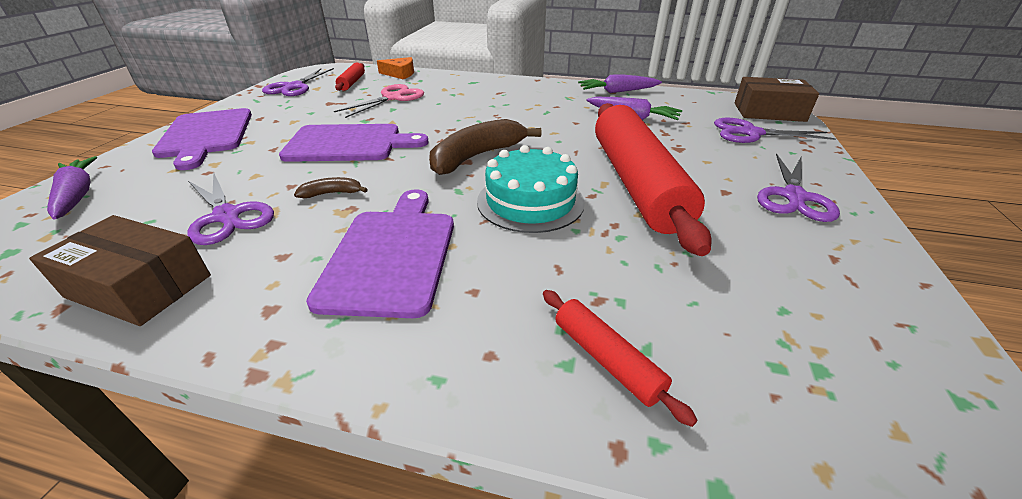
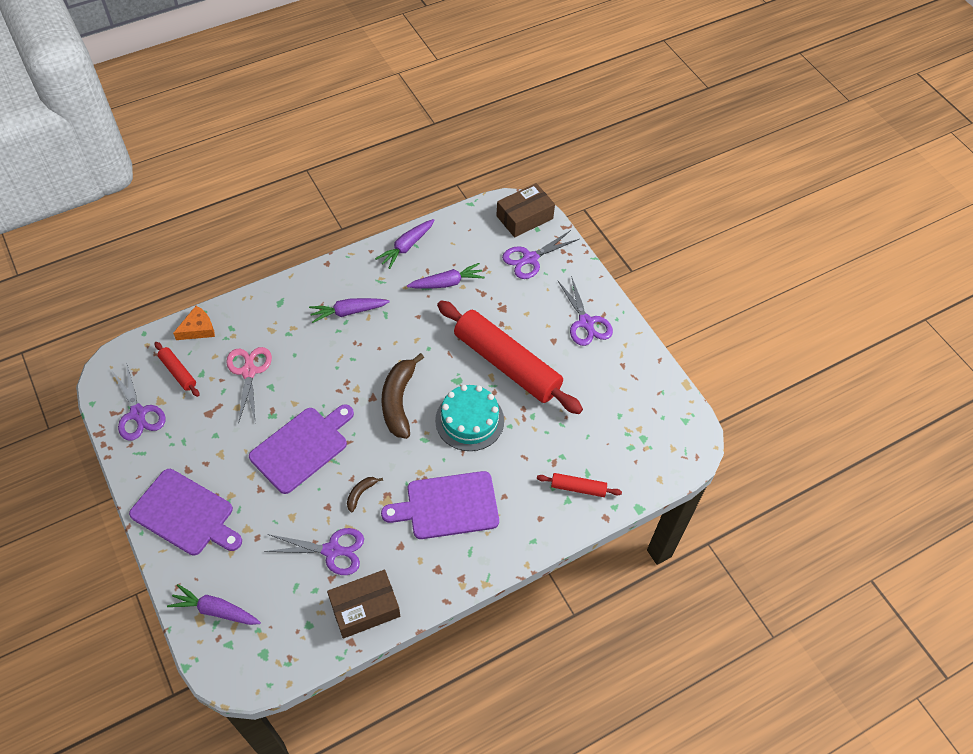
camera: 45 degrees left, 20 degrees up
purple cutting board [306,189,454,318] -> purple cutting board turned 60 degrees counterclockwise [381,471,499,539]
none -> purple carrot [309,298,390,323]

